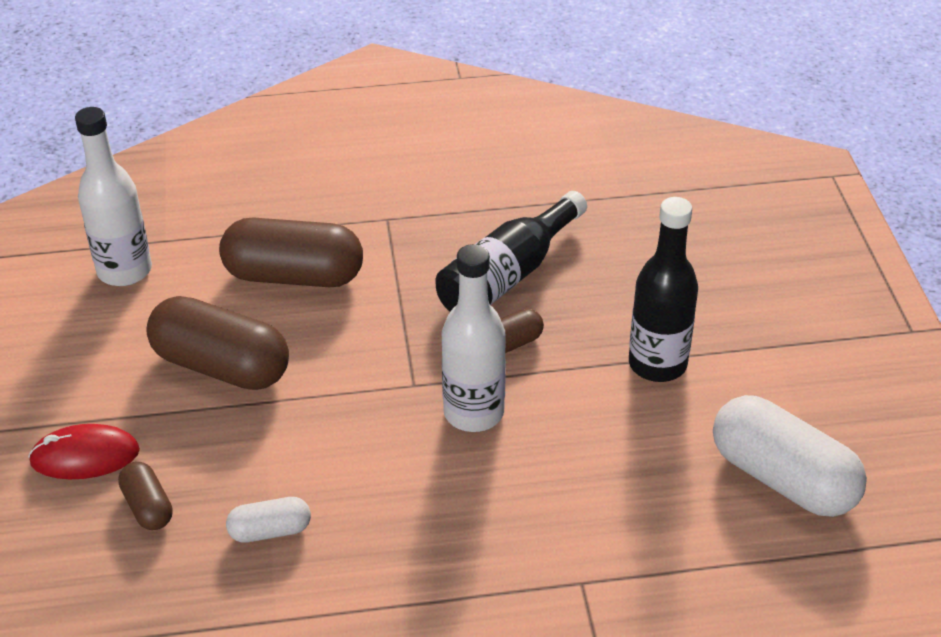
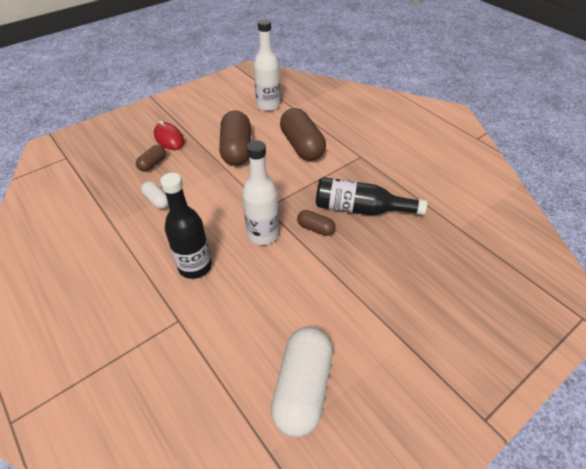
camera: 60 degrees right, 5 degrees up
black bottle [629,197,698,382] -> black bottle moved to [160,173,212,279]

